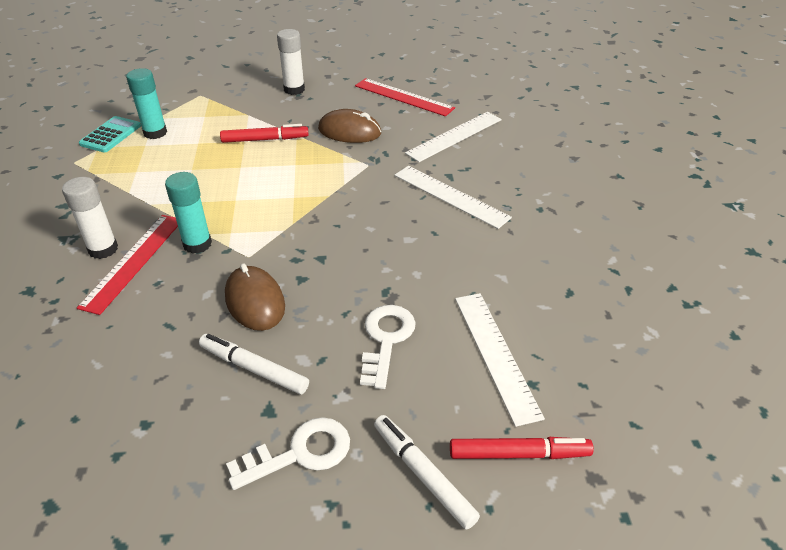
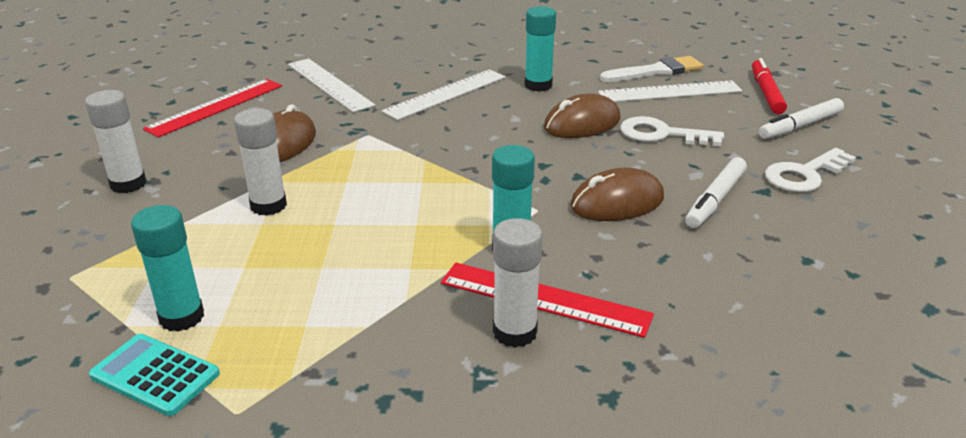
camera: 85 degrees left, 10 degrees down
red marker [220,124,309,143] -> white glue stick [234,108,287,216]
white key [226,417,350,490] -> white key turned 105 degrees counterclockwise [765,148,856,192]
none -> turquoise glue stick [524,6,556,92]
none -> brown mouse [544,93,621,138]
none -> white brush [600,56,703,82]

